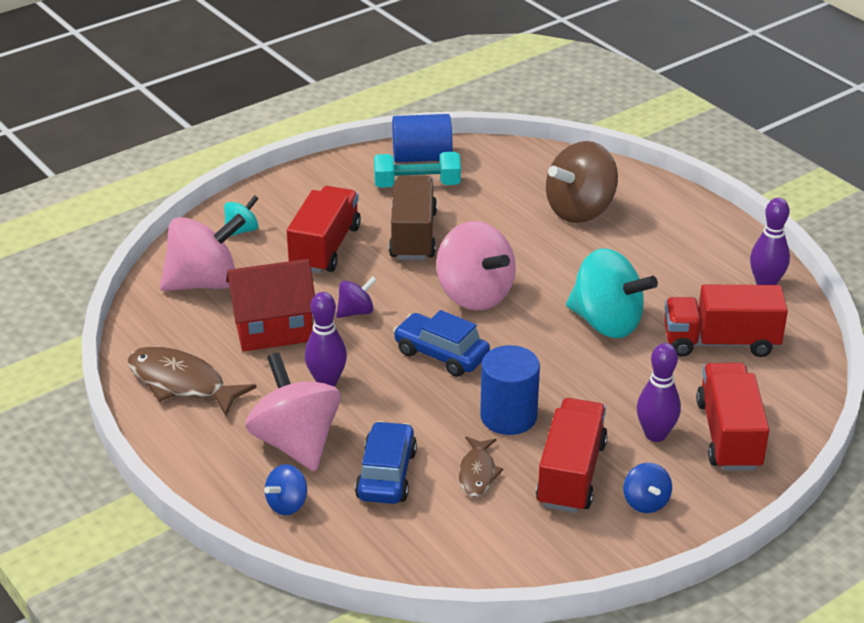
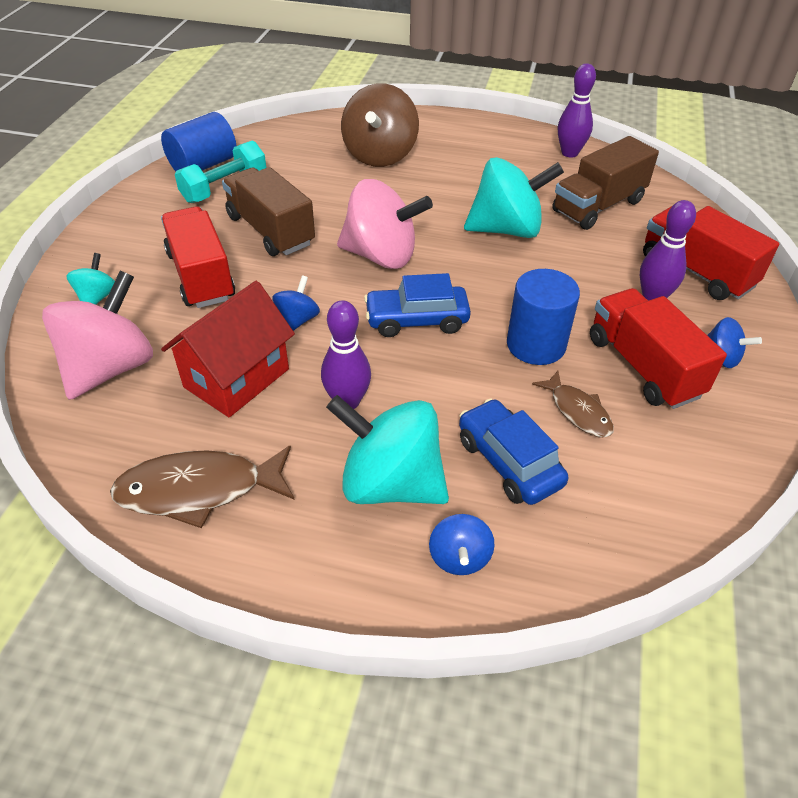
camera: 40 degrees left, 10 degrees up
pink spinning top [245,353,341,472] -> turquoise spinning top [326,395,449,504]
purple spinning top [336,277,377,318] -> blue spinning top [272,275,320,331]
red truck [664,284,788,357] -> brown truck [552,136,659,230]

